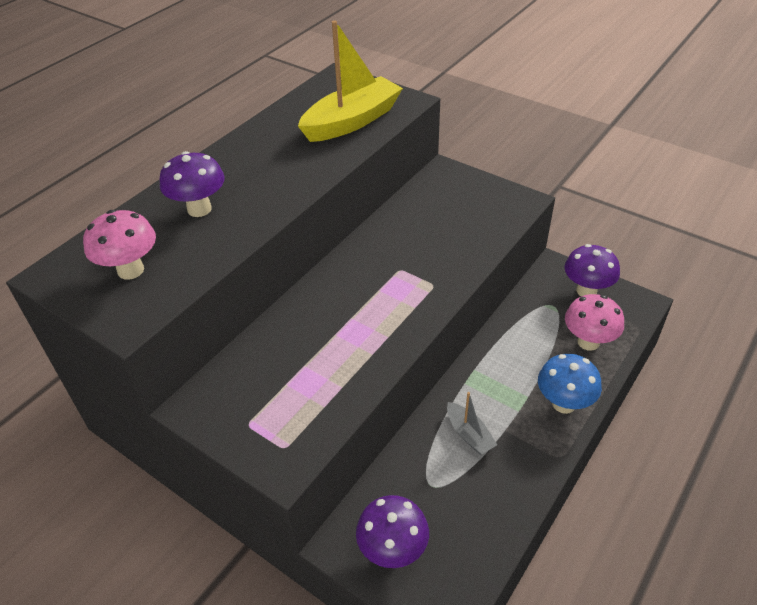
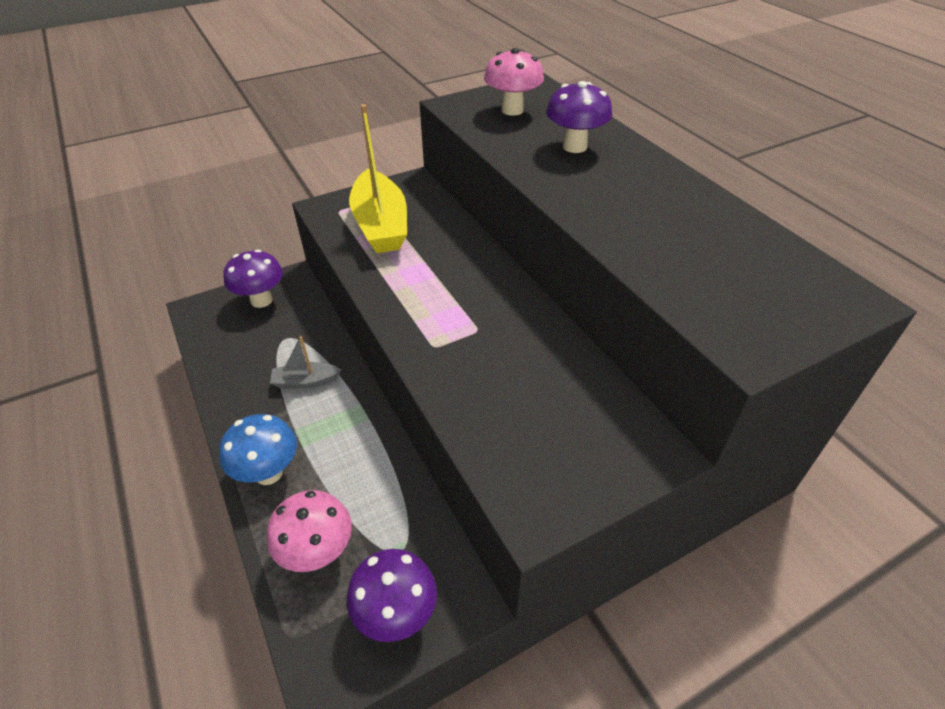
camera: 115 degrees right, 0 degrees up
yellow boat [298,20,403,142] -> yellow boat moved to [349,104,407,253]

